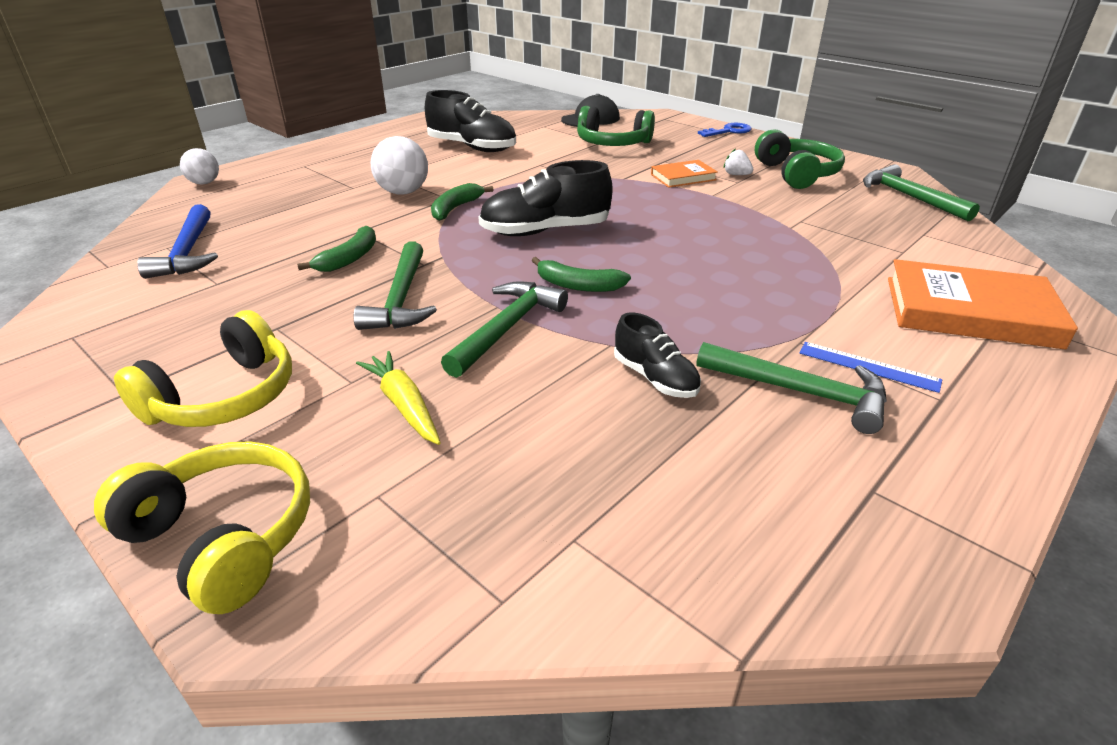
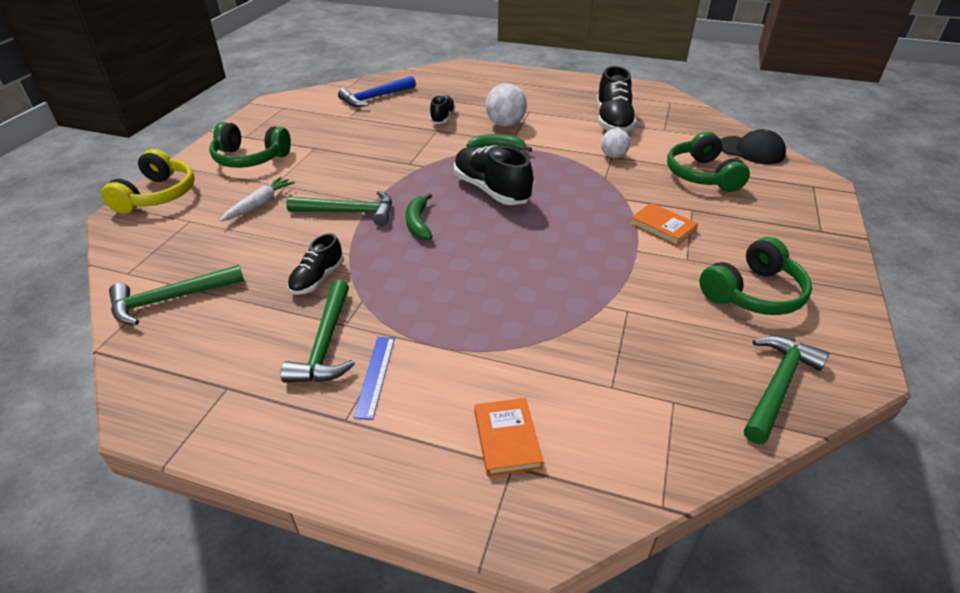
camera: 65 degrees right, 5 degrees up
yellow headphones [114,310,292,427] -> green headphones [209,122,291,168]
white ball [180,148,219,185] -> white ball moved to [601,128,630,158]
green banana [297,226,376,272] -> none
green hammer [354,241,437,330] -> green hammer moved to [109,265,244,325]
yellow carrot [356,351,441,445] -> white carrot [220,177,295,222]
blue key [698,123,752,137] -> none
white strawberry [723,148,753,175] -> none
orange book [888,259,1078,349] -> orange book [474,398,544,477], size x0.53
none -> black shoe [430,95,456,124]

